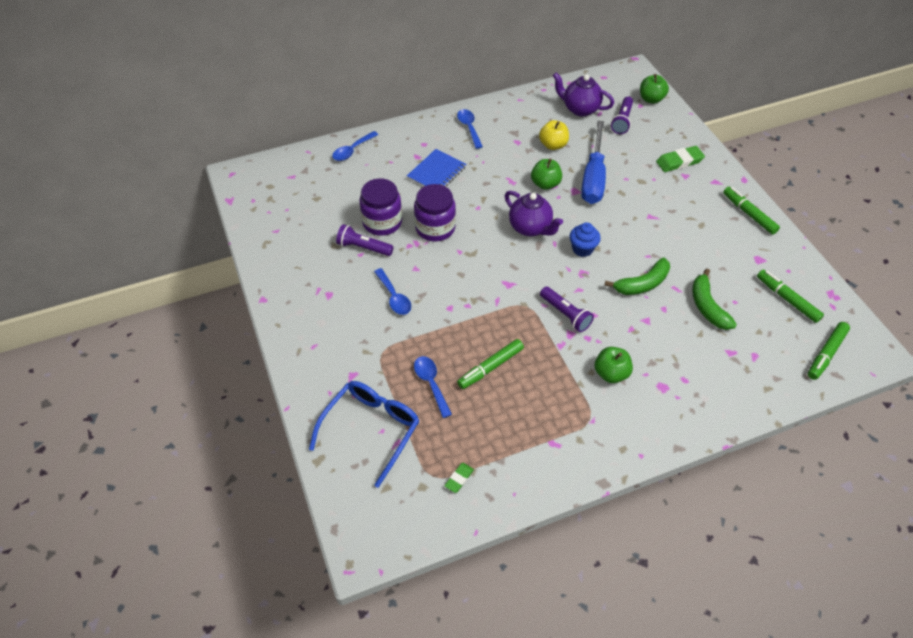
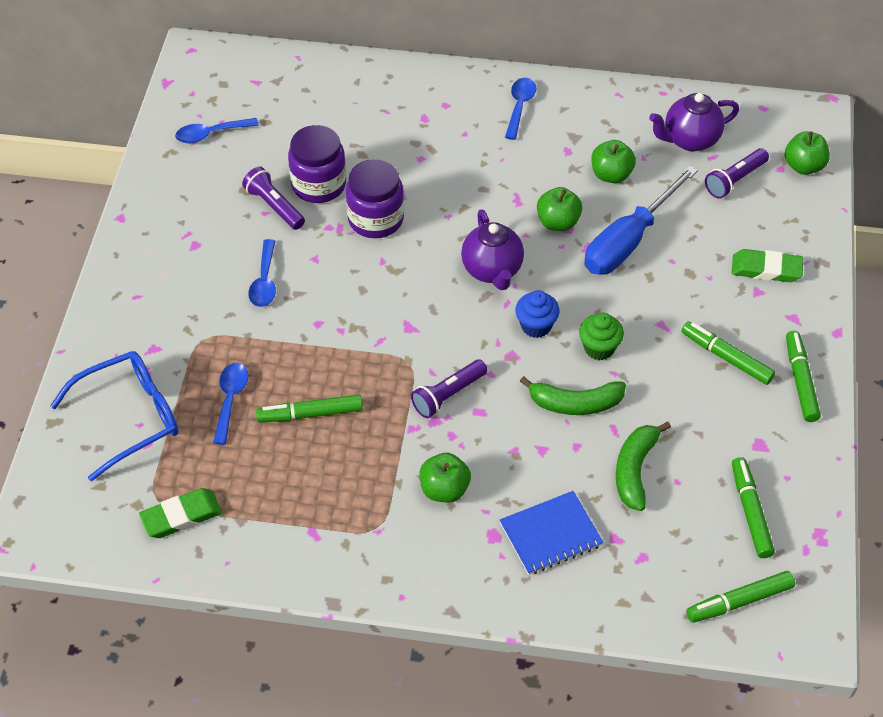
camera: 30 degrees right, 0 degrees up
blue spoon [332,131,378,161] -> blue spoon moved to [175,118,259,143]
blue notebook [407,149,466,187] -> blue notebook moved to [500,491,604,575]
green eraser [445,463,474,493] -> green eraser [139,488,222,538], size x1.77
yellow apple [539,120,569,150] -> green apple [591,140,636,183]
purple flashlight [540,286,594,332] -> purple flashlight turned 60 degrees clockwise [411,359,487,418]
purple teapot [553,73,614,117] -> purple teapot turned 75 degrees counterclockwise [649,93,739,151]
none -> green cupcake [579,313,624,360]
none -> green marker [681,321,775,385]

